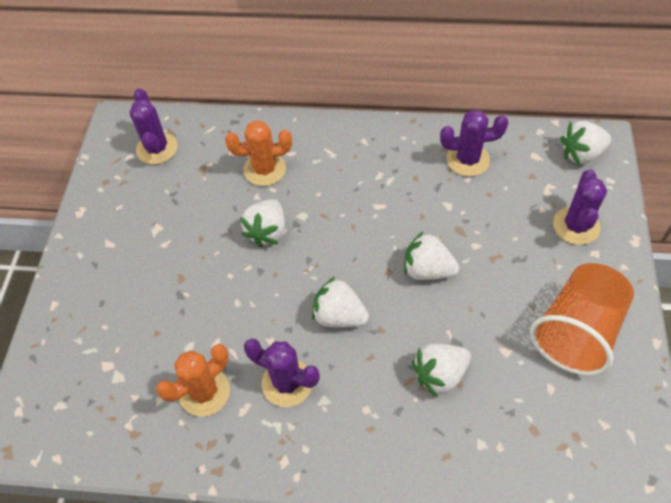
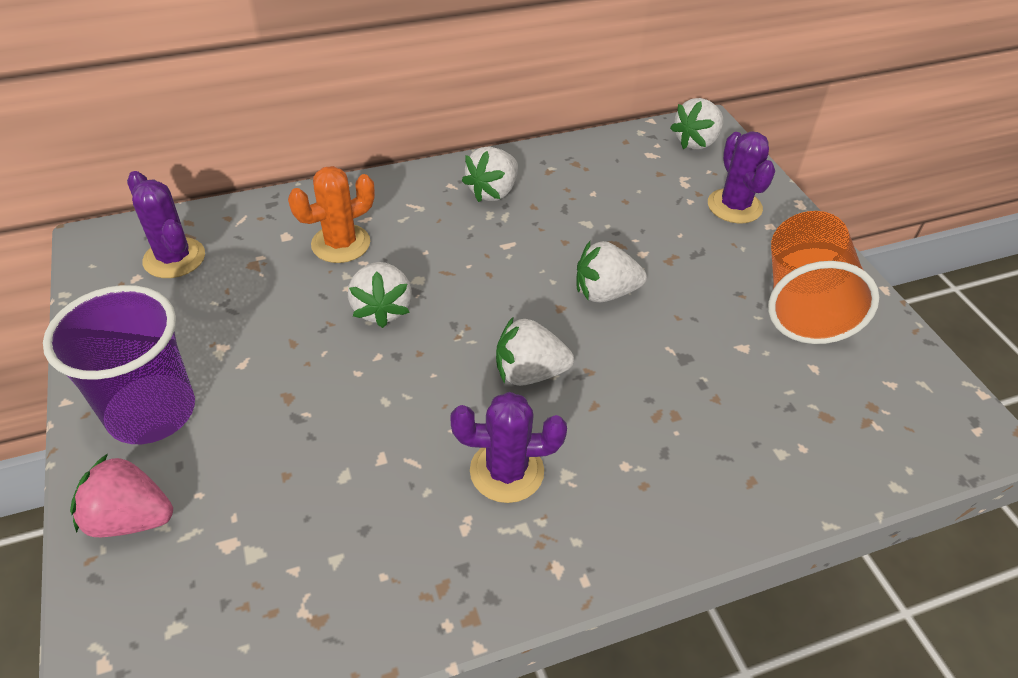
camera: 30 degrees left, 10 degrees down
orange cactus [156,344,230,417] -> none
white strawberry [412,343,471,398] -> white strawberry moved to [462,147,518,202]
purple cactus [440,109,509,176] -> none
none -> purple cup [43,285,195,444]
none -> pink strawberry [70,454,173,537]

